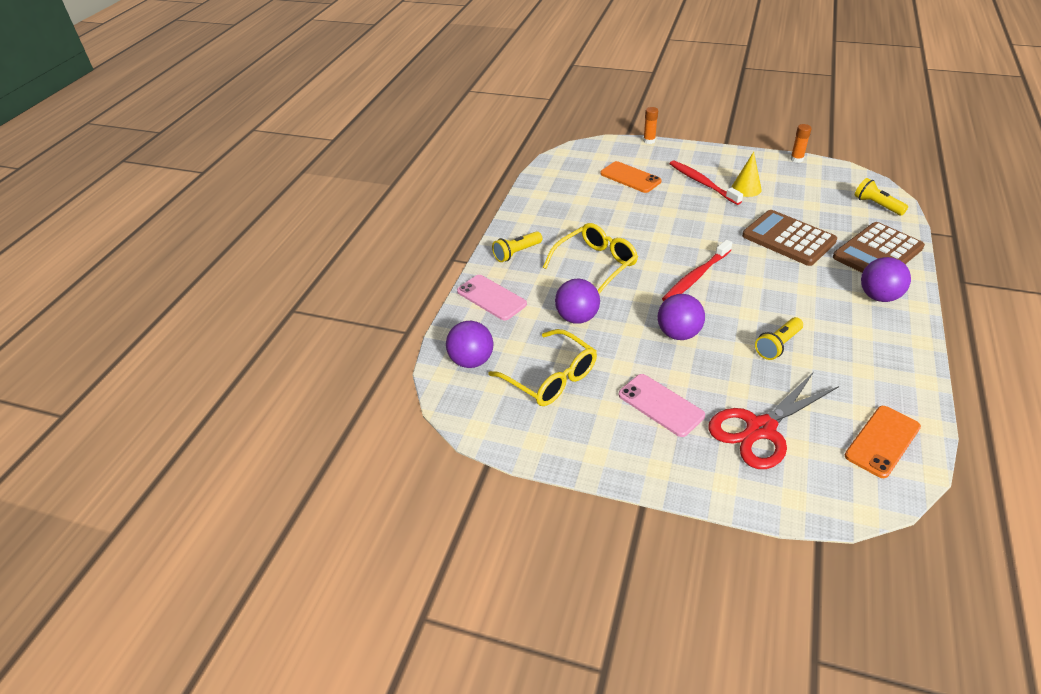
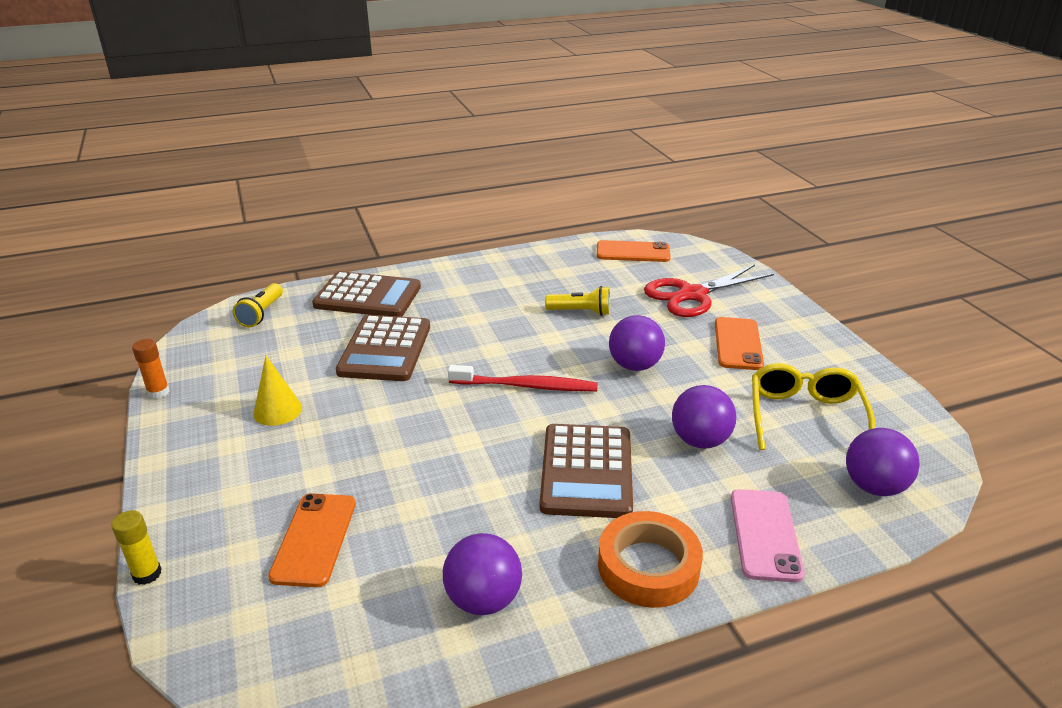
camera: 130 degrees left, 10 degrees down
yellow flashlight [492,231,542,262] -> orange tape [598,511,703,608]
yellow glasses [543,223,638,294] -> brown calculator [540,424,633,518]
pink phone [619,374,705,437] -> orange phone [715,317,764,370]
orange glue stick [643,107,658,144] -> yellow glue stick [111,510,162,585]
red toothbrush [670,160,743,205] -> none
red scissors [708,372,839,469] -> red scissors turned 135 degrees clockwise [644,265,774,317]
purple ball [861,257,911,302] -> purple ball moved to [443,533,522,615]

